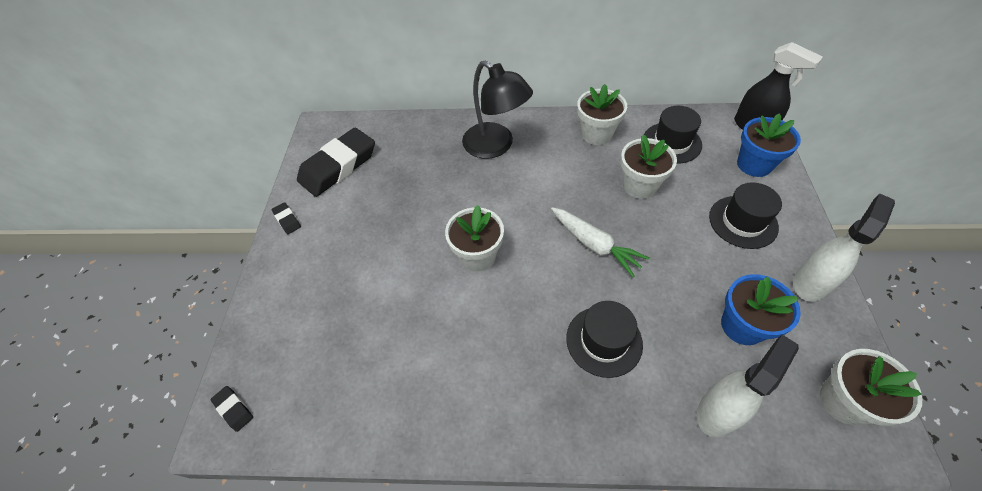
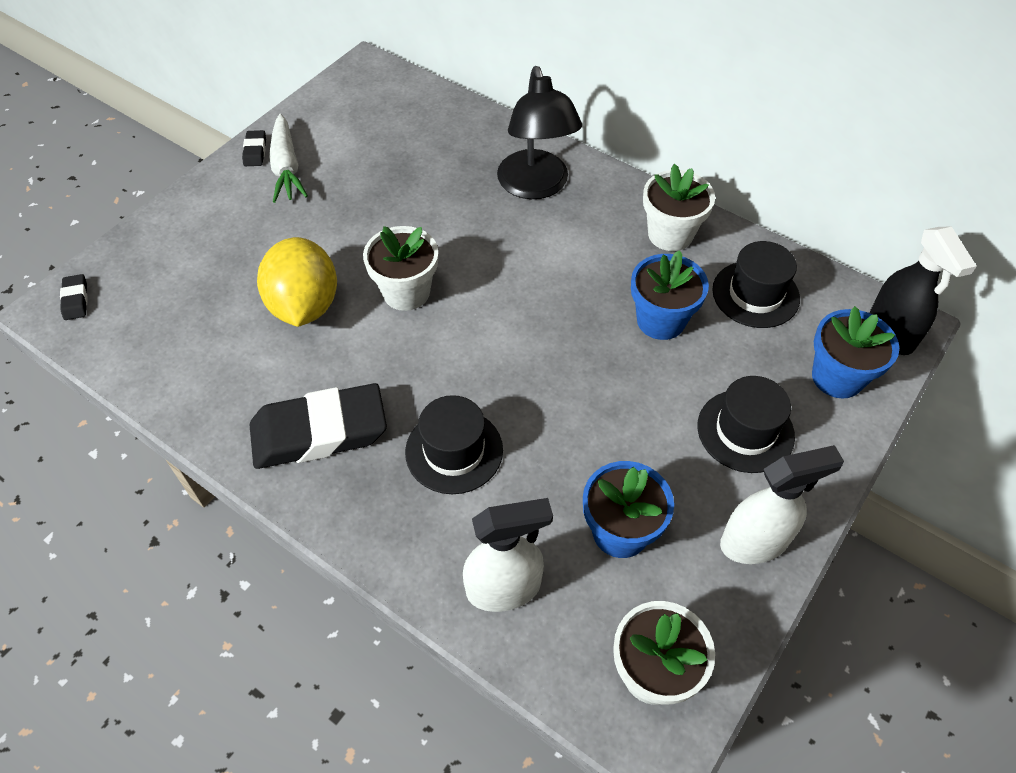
camera: 30 degrees right, 0 degrees up
black eraser [297,128,375,197] -> black eraser moved to [250,383,387,469]
white carrot [551,207,649,277] -> white carrot moved to [269,113,308,203]
white flower pot [620,134,677,199] -> blue flower pot [631,250,709,340]
none -> yellow lemon [257,237,337,327]

